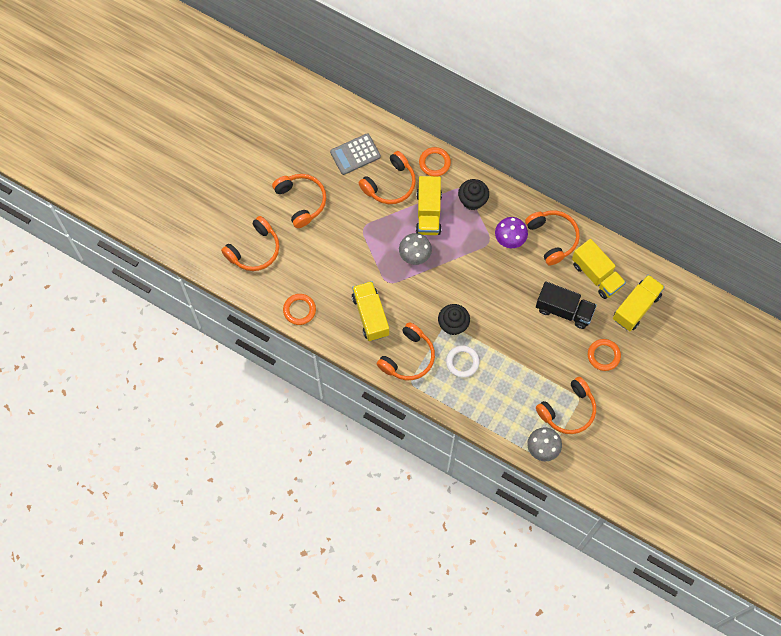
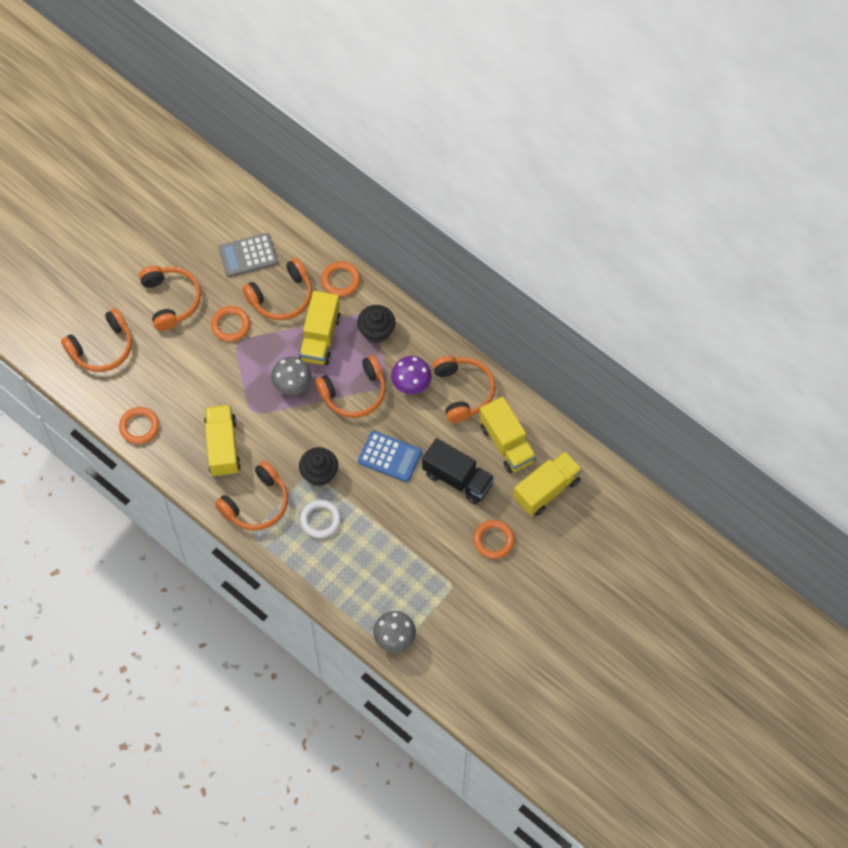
camera: 10 degrees right, 5 degrees down
orange headphones [536,377,596,434] -> orange headphones moved to [315,355,386,418]
none -> orange ring [211,306,250,342]
none -> blue calculator [358,431,422,482]

